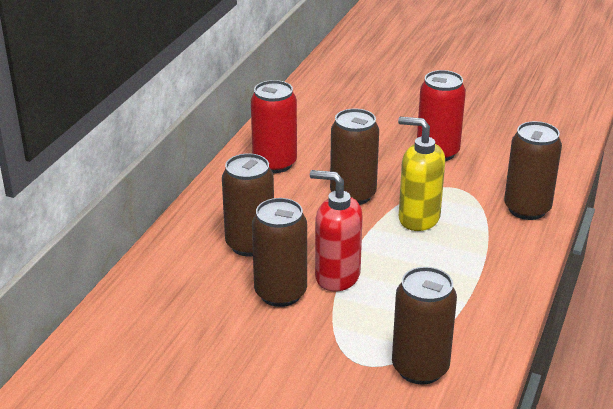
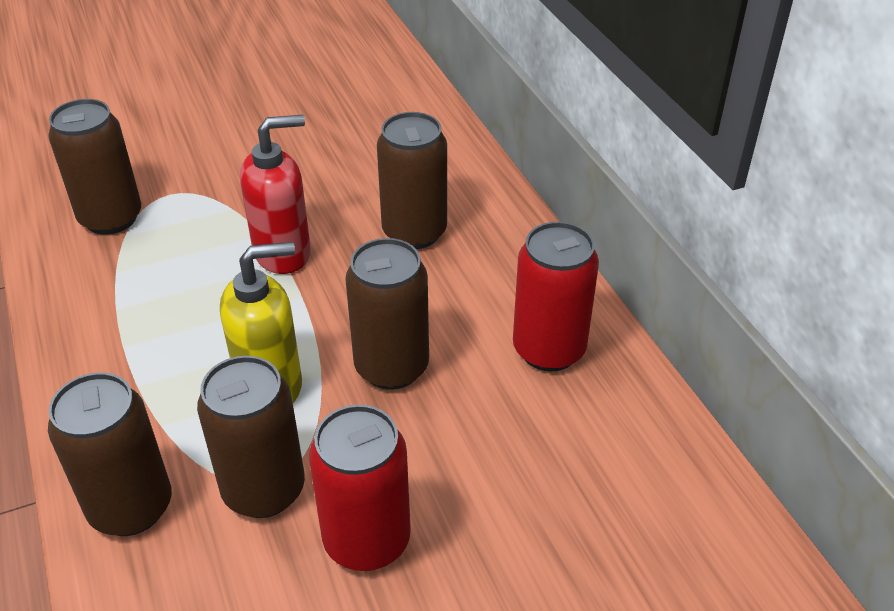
camera: 135 degrees right, 10 degrees up
brown can [252,198,307,307] -> brown can moved to [197,356,305,518]

